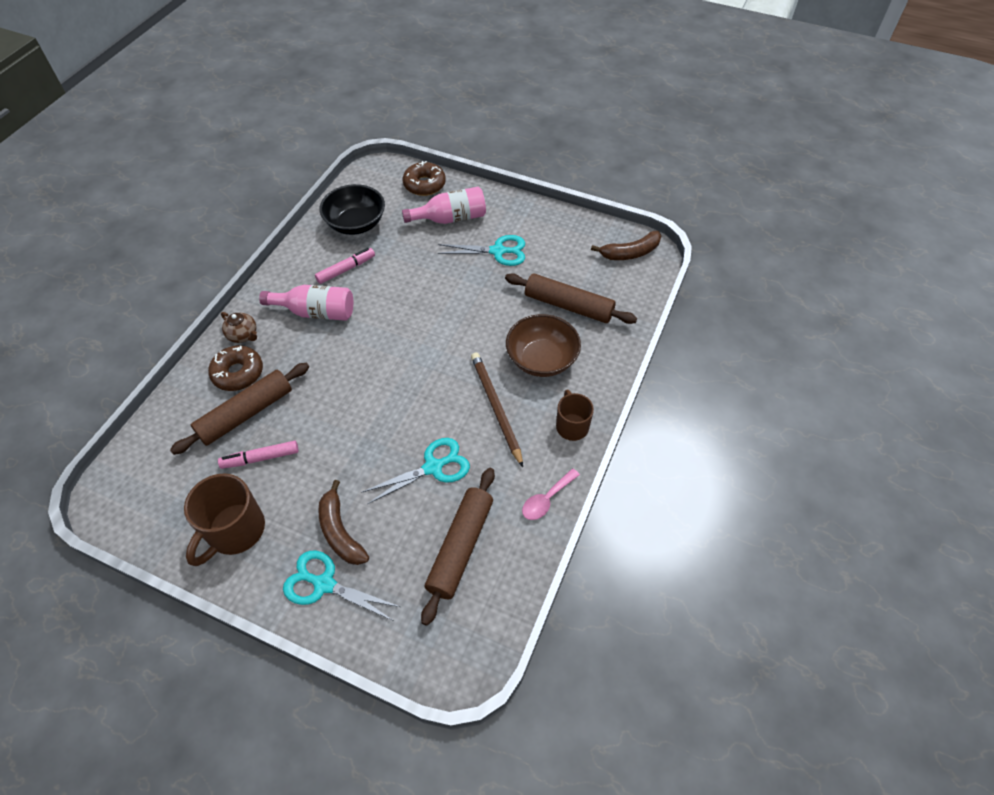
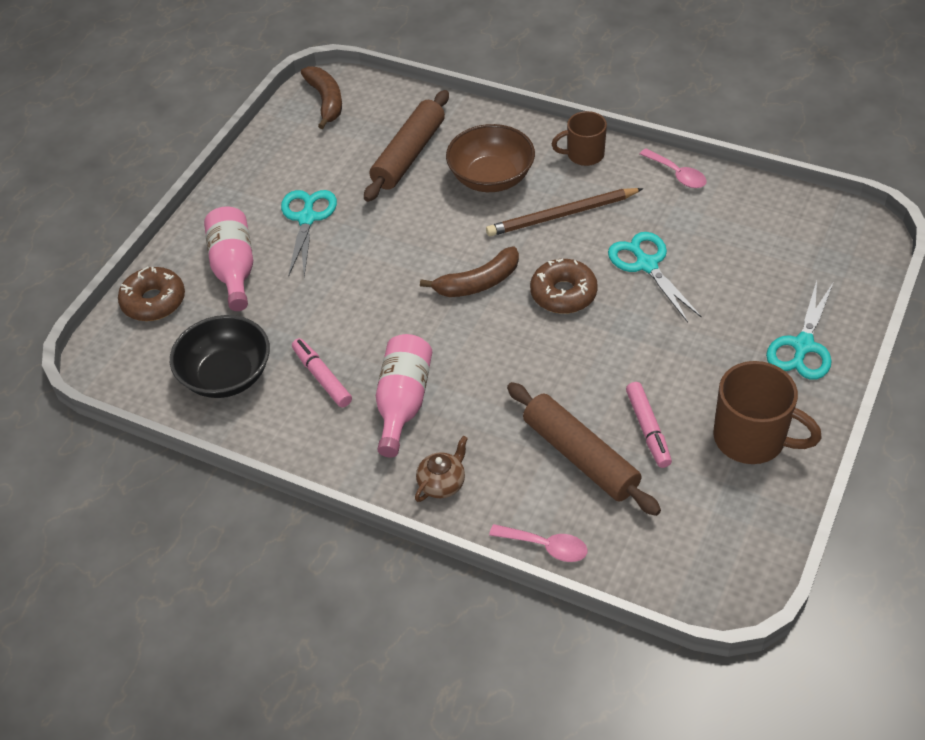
camera: 85 degrees left, 5 degrees down
brown donut [208,346,263,391] -> brown donut moved to [530,259,598,314]
brown banana [318,480,369,565] -> brown banana moved to [420,247,519,297]
brown rolling pin [421,468,495,626] -> none
none -> pink spoon [489,524,588,562]

